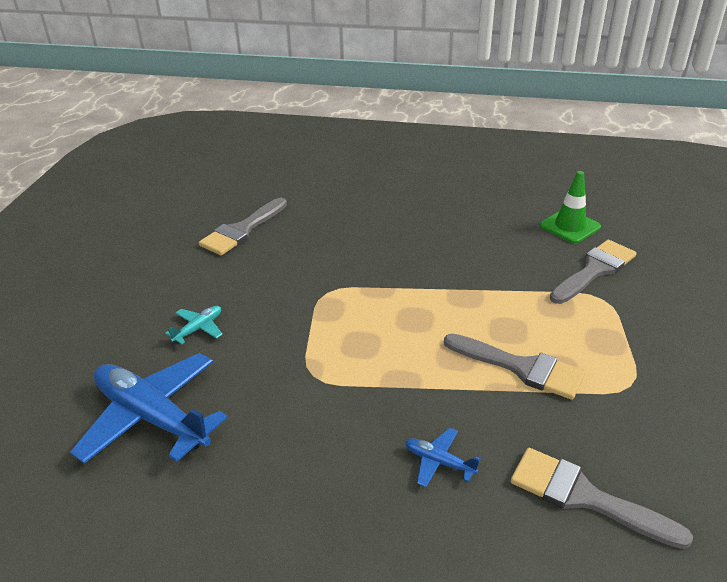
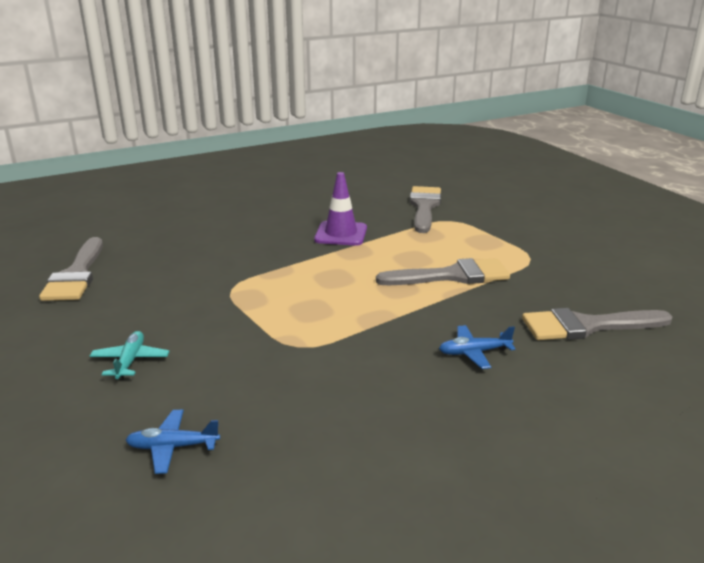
camera: 40 degrees left, 10 degrees down
blue plane [70,353,228,464] -> blue plane [126,410,220,474], size x0.44
green traffic cone [540,171,601,244] -> none
none -> purple traffic cone [314,172,367,246]

